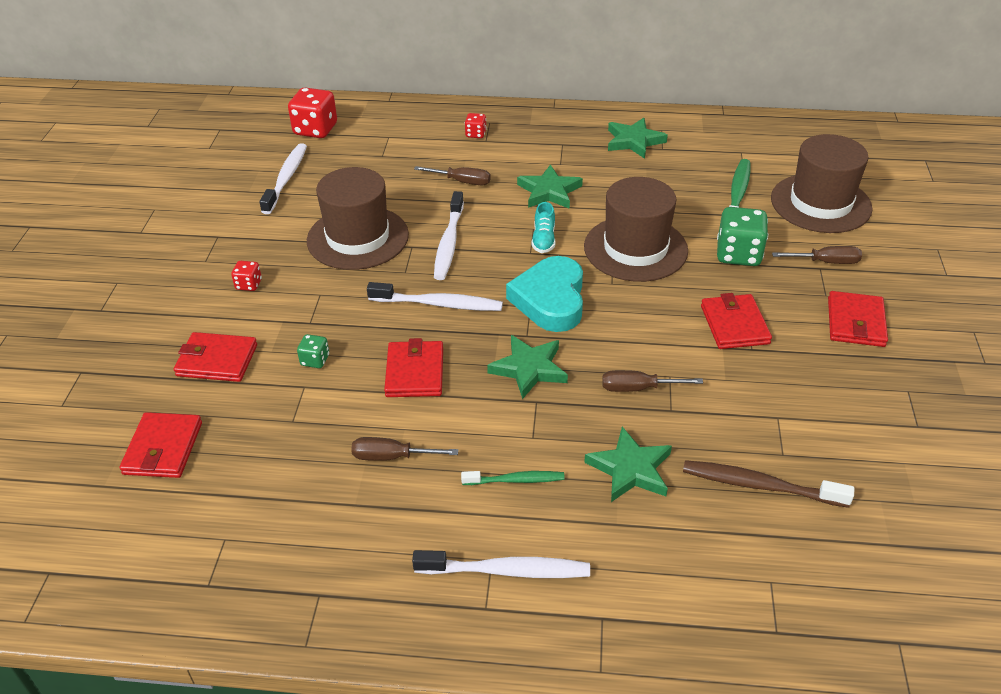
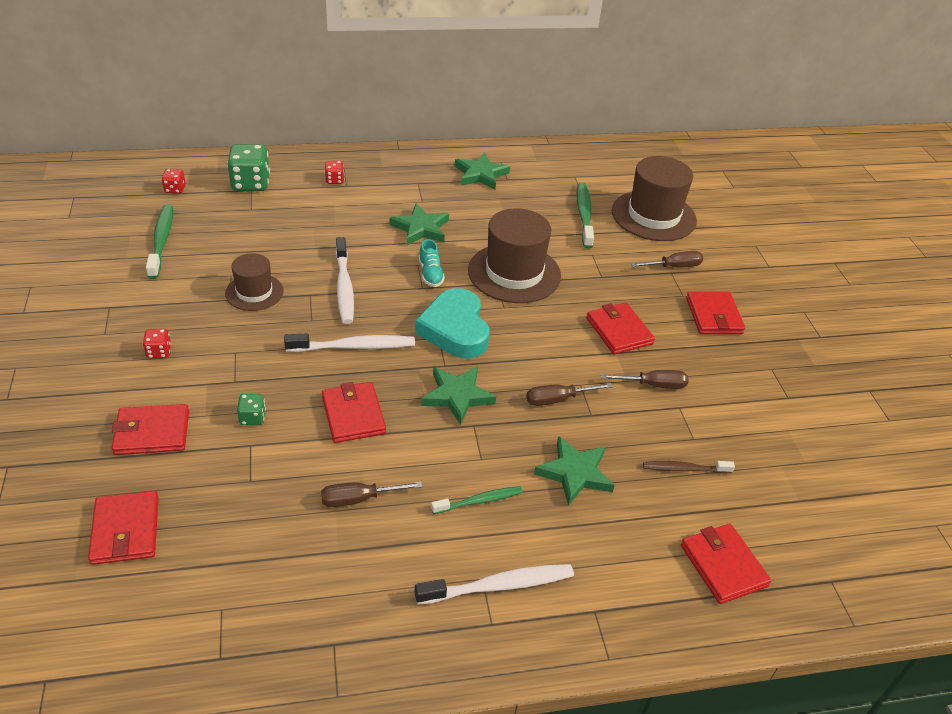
camera: 20 degrees left, 0 degrees up
white toothbrush [259,143,307,214] -> green toothbrush [146,204,173,279]
red dice [288,88,337,138] -> red dice [162,169,186,194], size x0.51
brown hat [307,167,409,270] -> brown hat [225,253,284,311], size x0.58
brown screwdriver [414,166,491,185] -> brown screwdriver moved to [601,370,689,389]
brown toothbrush [683,460,854,508] -> brown toothbrush [643,461,735,473], size x0.63
green dice [717,207,768,266] -> green dice moved to [227,144,270,191]
none -> red wallet [681,524,771,604]

